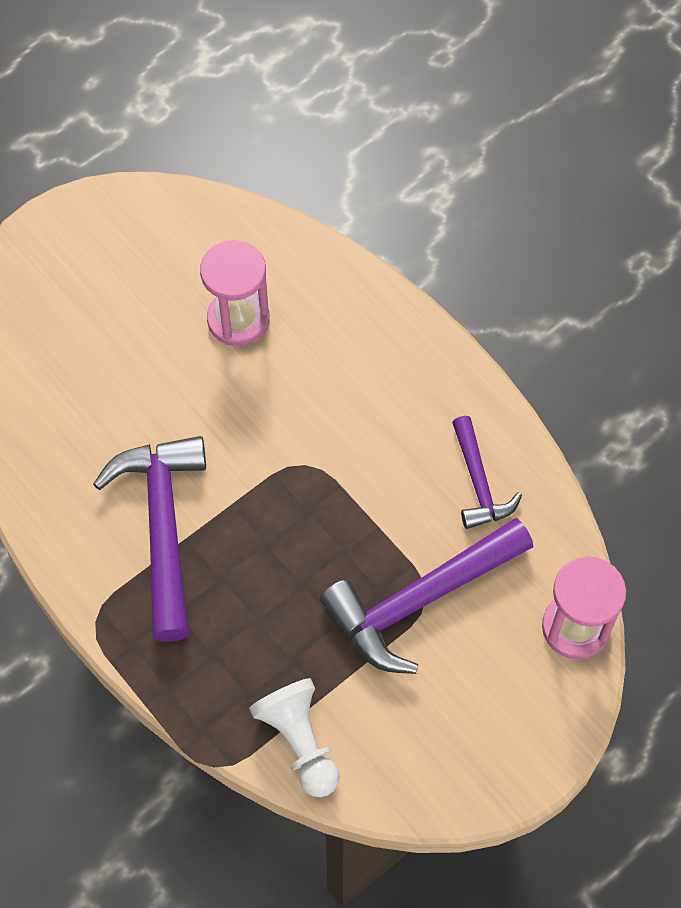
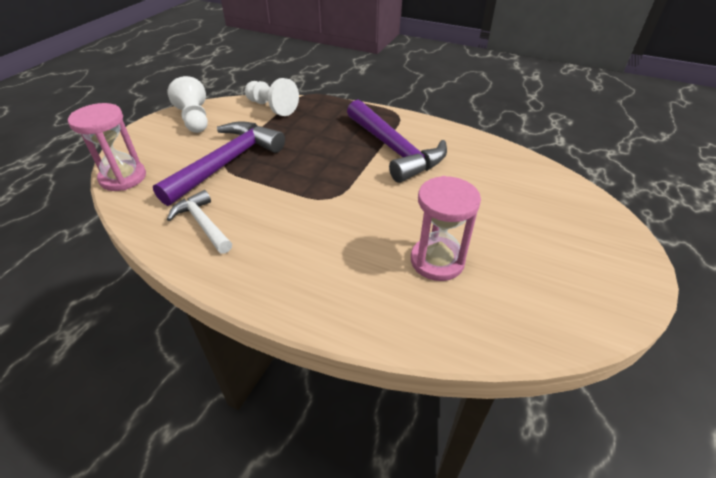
camera: 155 degrees right, 20 degrees down
purple hammer [452,416,522,529] -> white hammer [167,190,232,254]
none -> white pawn [168,76,208,133]

